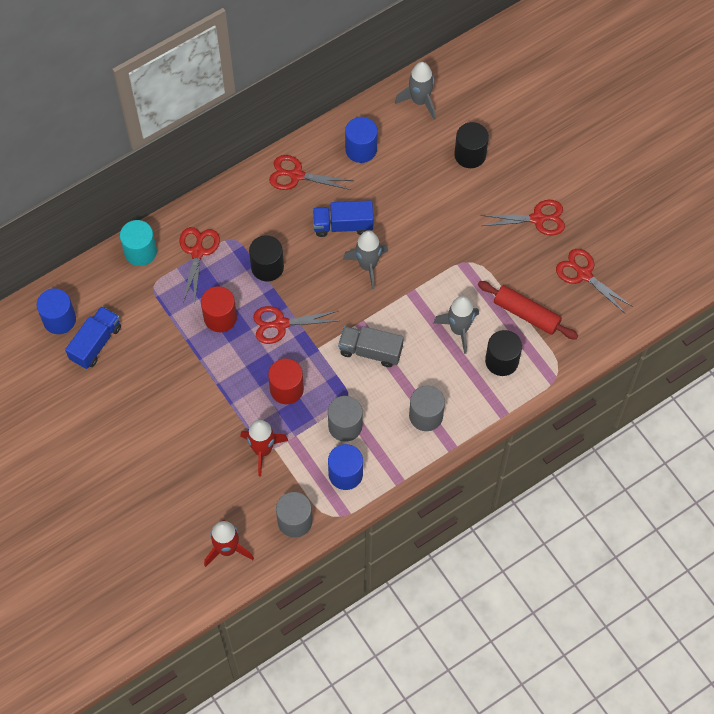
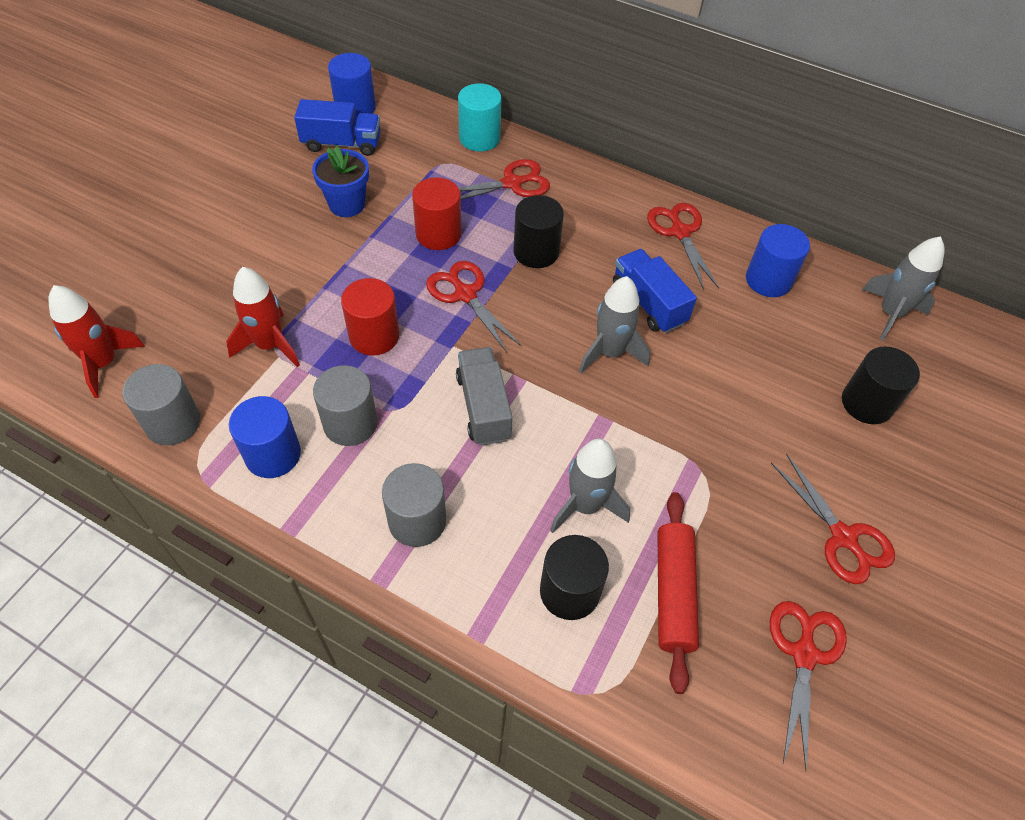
camera: 60 degrees right, 10 degrees down
none -> blue flower pot [312,146,369,217]

